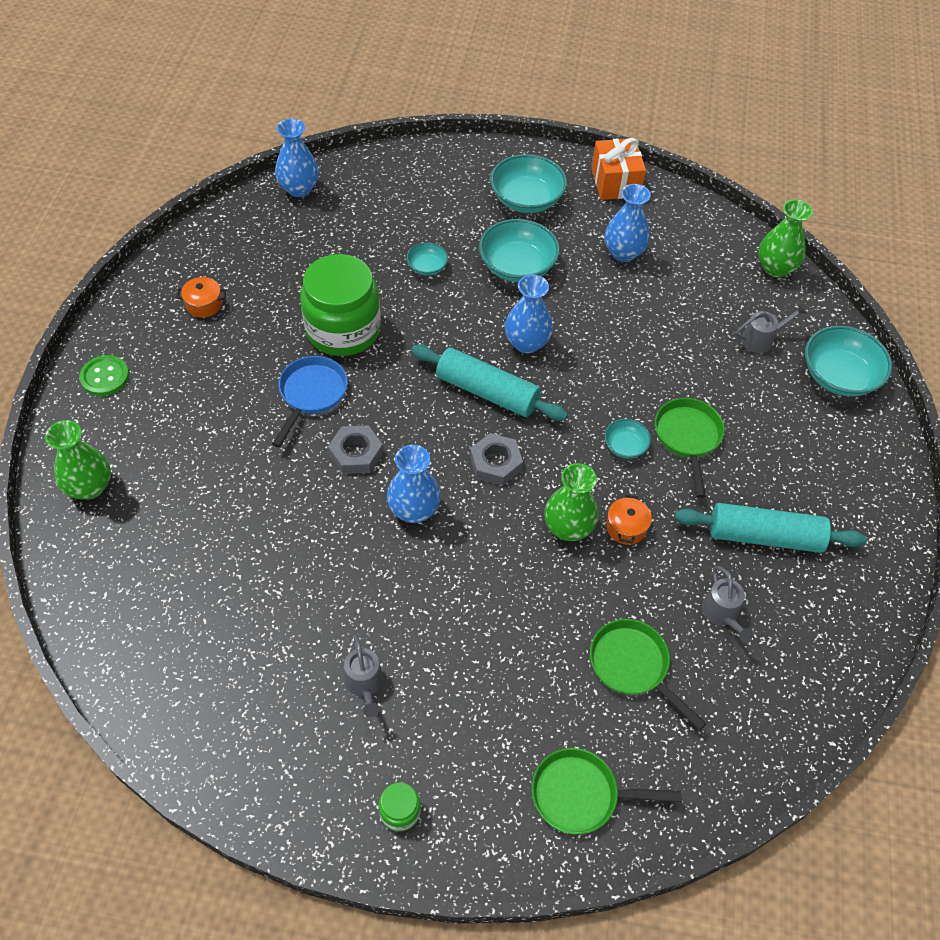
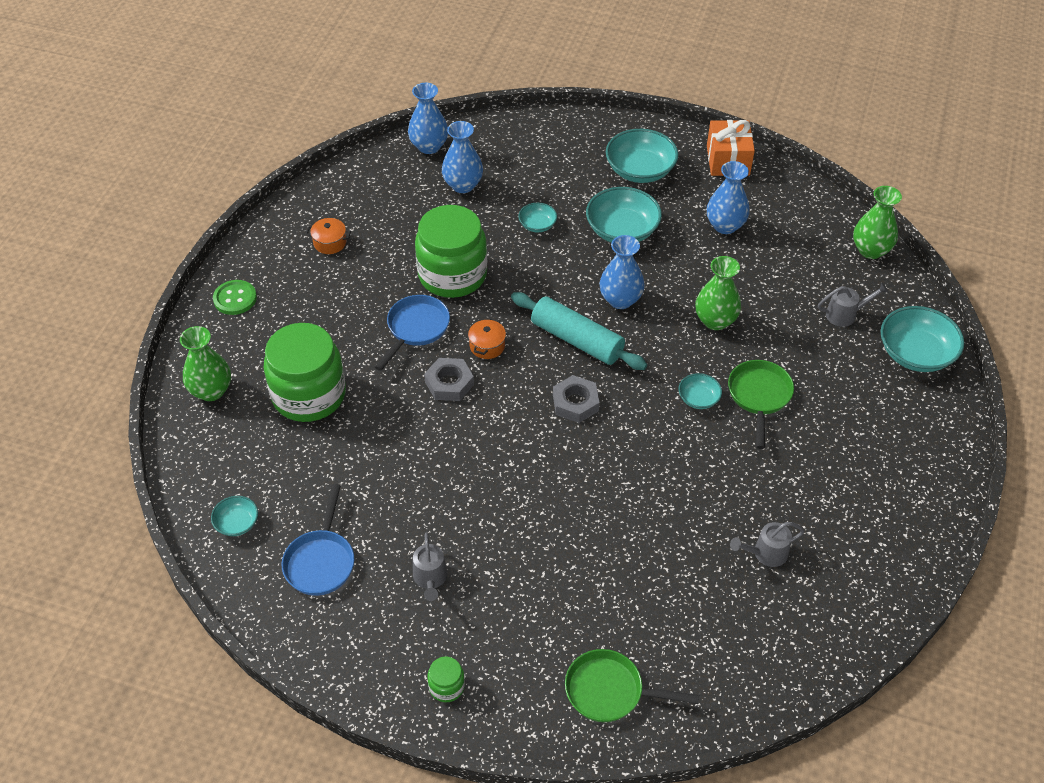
camera: 10 degrees right, 5 degrees down
blue vase [387,445,441,523] -> blue vase moved to [442,121,483,193]
green vase [544,463,599,541] -> green vase moved to [695,256,741,330]
green pan [590,619,707,730] -> none
orange pot [606,494,652,545] -> orange pot moved to [468,318,506,359]
turquoise rolling pin [674,503,866,553] -> none
grey watering can [702,566,754,642] -> grey watering can turned 75 degrees clockwise [730,522,805,567]
none -> turquoise bowl [211,496,258,536]
none -> green jar [264,323,346,422]
none -> blue pan [282,484,354,596]

